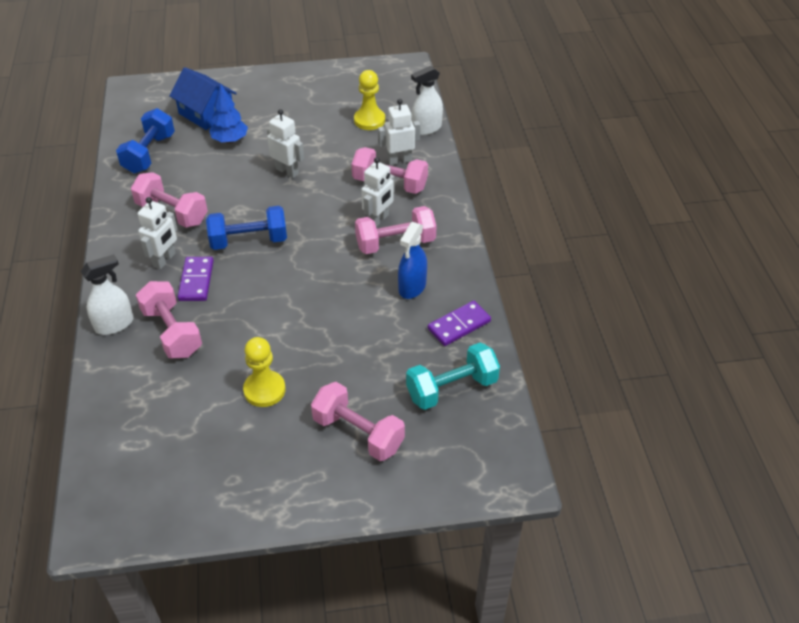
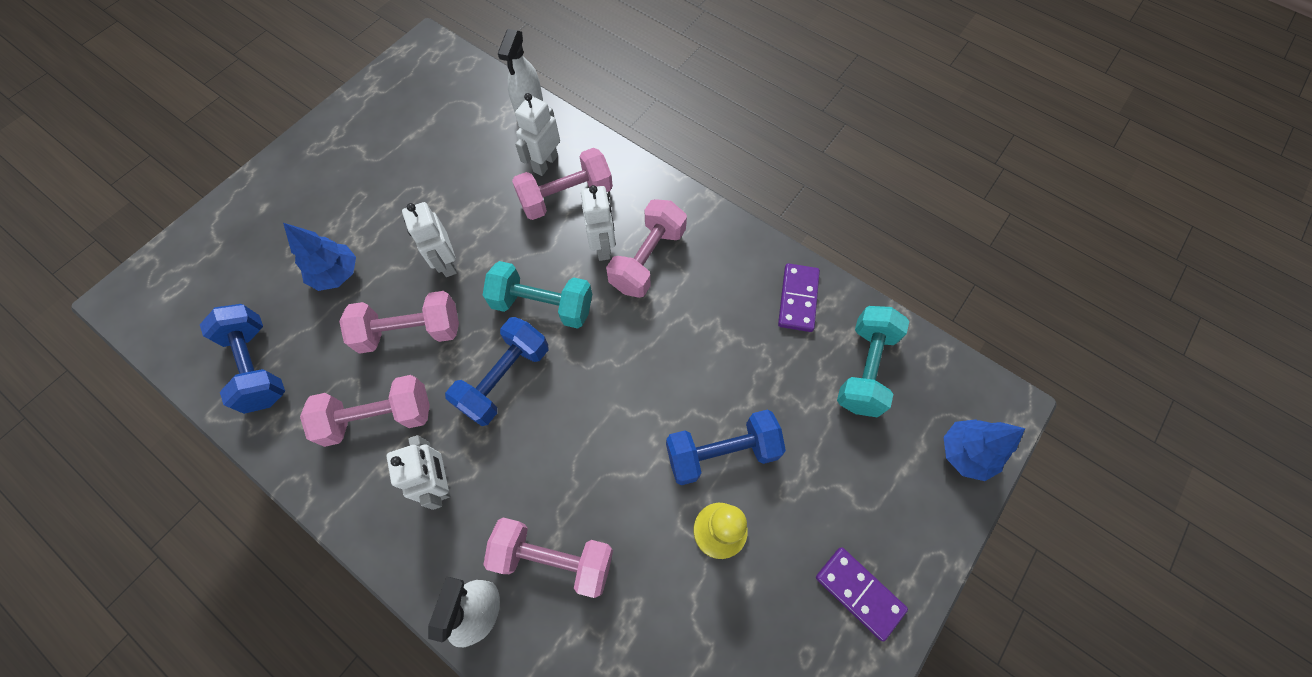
camera: 45 degrees left, 20 degrees up
blue house [169,67,237,130] -> none
purple domino [178,257,214,301] -> purple domino moved to [816,547,908,641]
white robot [267,109,304,178] -> white robot turned 105 degrees counterclockwise [402,202,457,277]
pink dumbbell [311,382,405,461] -> pink dumbbell moved to [339,291,459,354]
yellow pawn [354,70,385,130] -> none
blue spray bottle [398,222,427,299] -> none
none -> turquoise dumbbell [483,261,592,329]
none -> blue dumbbell [666,409,786,485]
none -> blue tree [944,419,1025,481]

